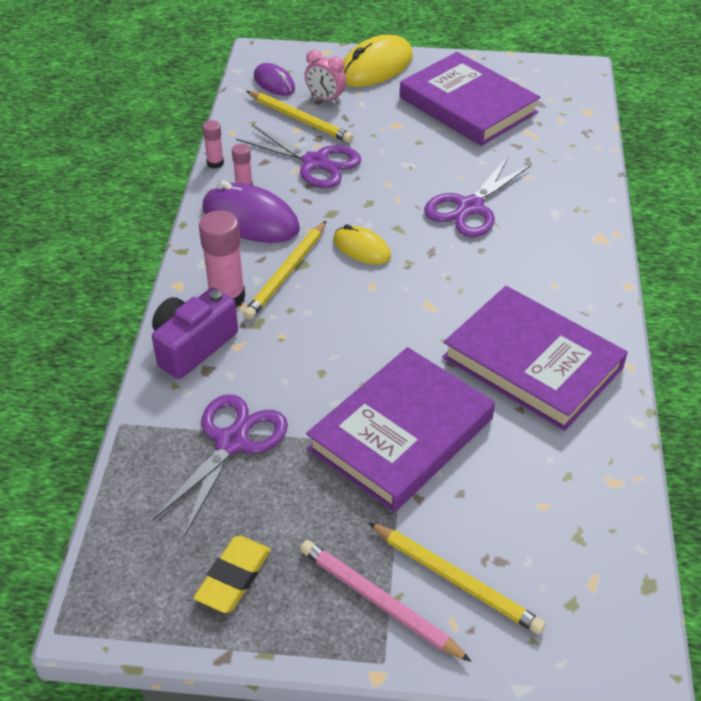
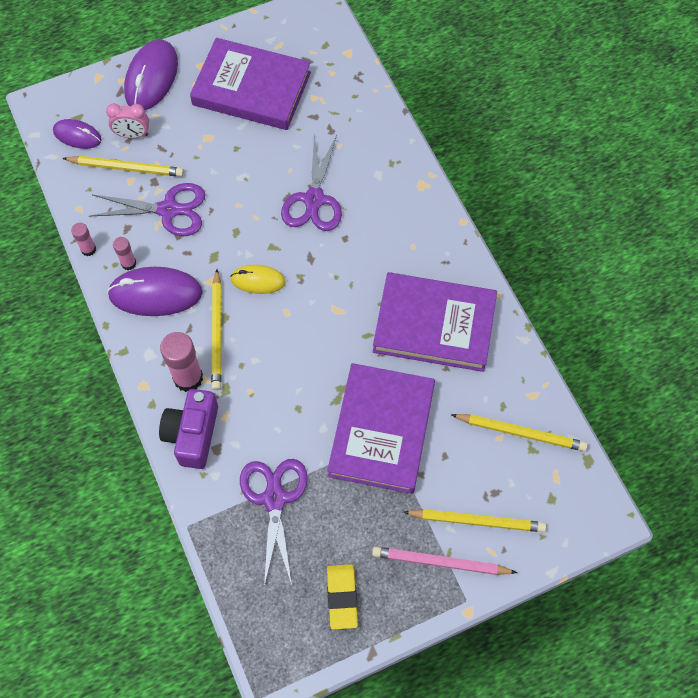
camera: 30 degrees left, 20 degrees up
yellow mouse [343,35,413,87] -> purple mouse [124,40,178,110]
none -> yellow pencil [451,414,588,452]

